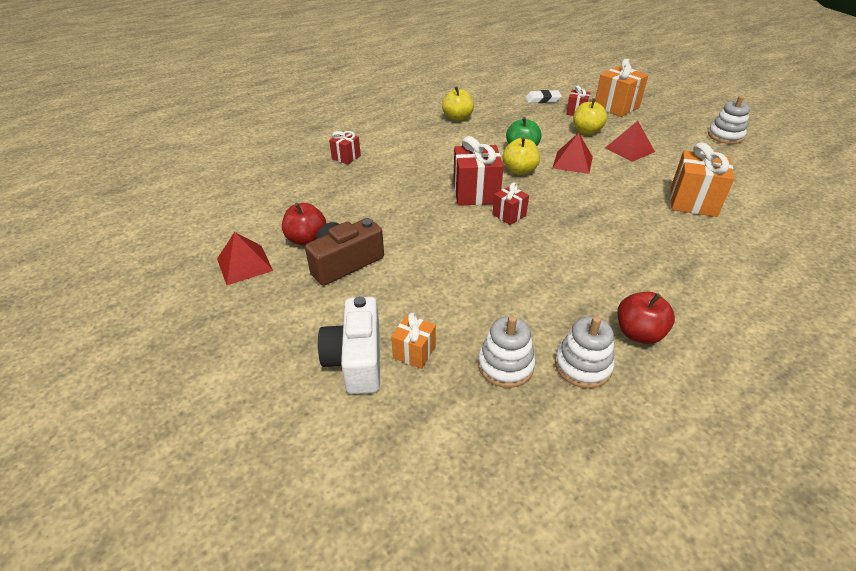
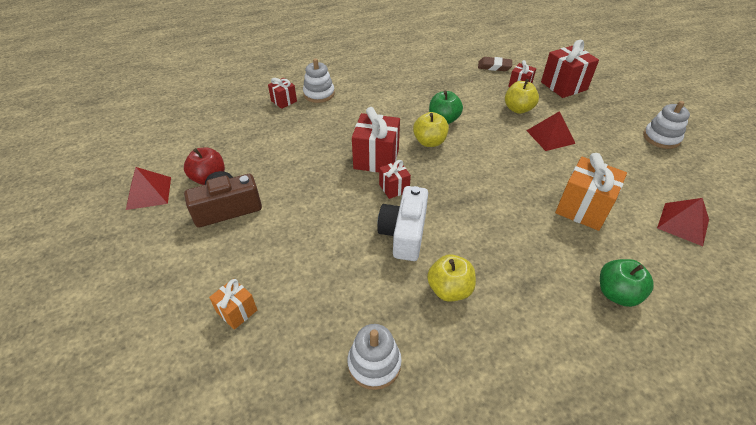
camera: 15 degrees right, 5 degrees up
white camera [318,296,380,394] -> white camera moved to [377,186,428,261]
yellow apple [442,86,474,121] -> yellow apple moved to [427,254,476,302]
white stacking toy [478,316,536,388] -> white stacking toy moved to [303,58,335,103]
white eraser [525,90,562,103] -> brown eraser [478,57,512,71]
red pyramid [553,133,593,174] -> red pyramid moved to [657,198,709,246]
orange gift [595,59,648,117] -> red gift [541,40,599,98]
red apple [617,292,675,344] -> none
none -> green apple [600,259,654,307]

